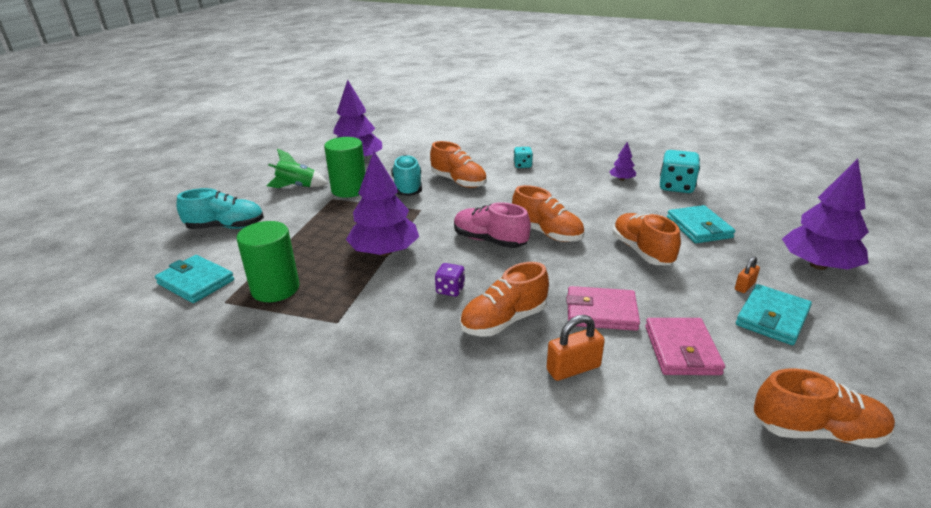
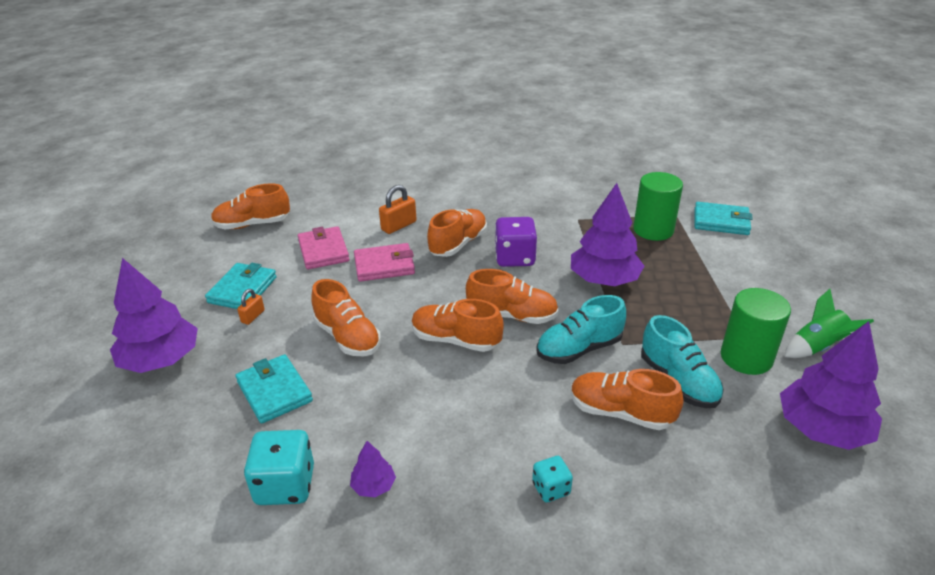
camera: 160 degrees right, 5 degrees up
turquoise shoe [176,188,264,229] -> turquoise shoe moved to [536,295,626,364]
purple dice [435,263,465,297] -> purple dice [495,217,537,267], size x1.78
pink shoe [454,202,531,248] -> orange shoe [466,269,559,324]

